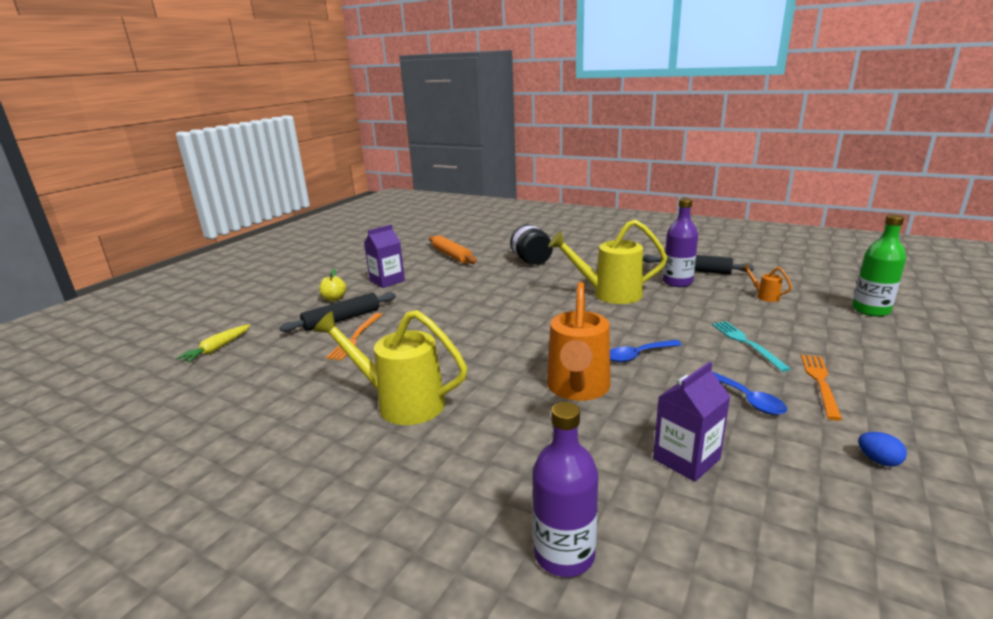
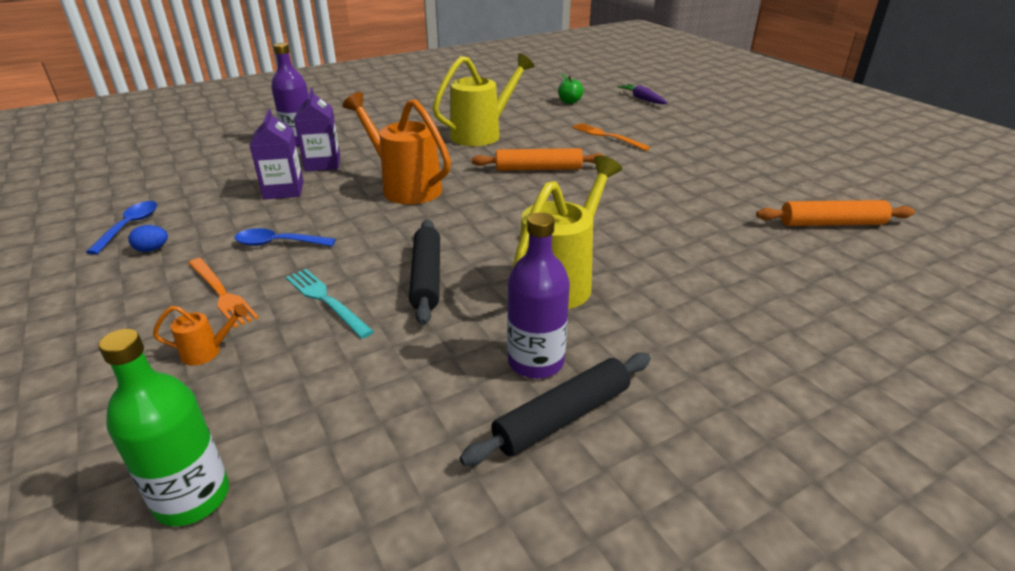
camera: 120 degrees right, 10 degrees up
yellow carrot [175,324,250,363] -> purple carrot [617,84,668,104]
black rolling pin [280,292,396,332] -> black rolling pin moved to [409,219,440,325]
yellow apple [319,269,347,301] -> none
purple carton [364,224,405,288] -> purple carton moved to [294,88,340,171]
black jar [510,224,553,265] -> none
blue spoon [610,340,682,362] -> blue spoon moved to [86,201,157,255]
turquoise fork [712,321,791,372] -> turquoise fork turned 150 degrees counterclockwise [286,269,374,339]
orange watering can [742,264,792,302] -> orange watering can moved to [153,304,248,366]
none -> orange rolling pin [472,148,605,171]
none -> green apple [558,74,583,104]

